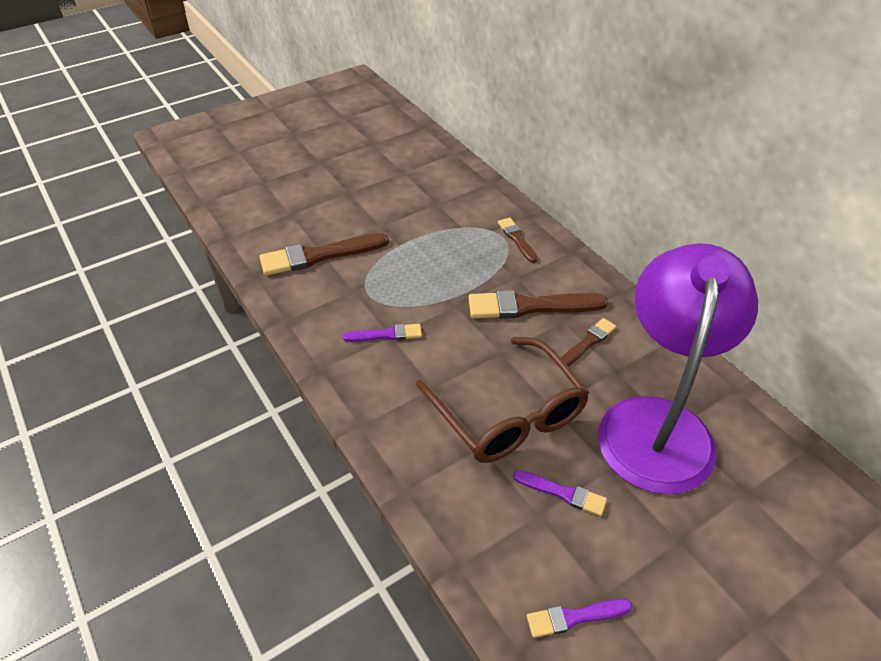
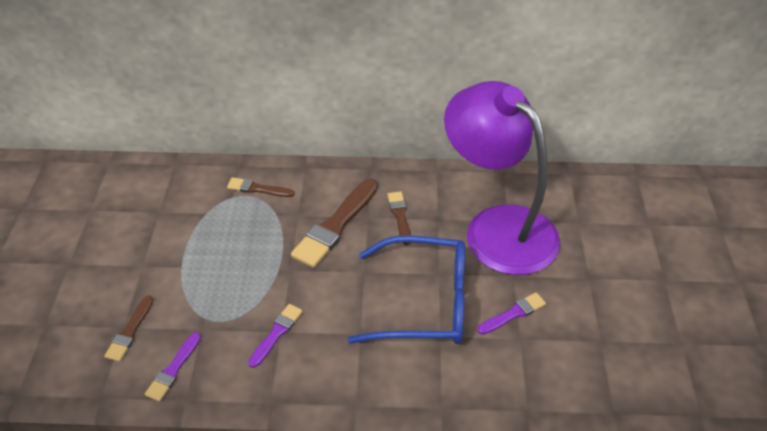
camera: 55 degrees left, 0 degrees up
brown brush [259,233,389,276] -> brown brush [104,295,153,362], size x0.54
brown glasses [415,337,590,463] -> blue glasses [348,235,465,344]
purple brush [527,599,632,638] -> purple brush moved to [145,332,201,402]

